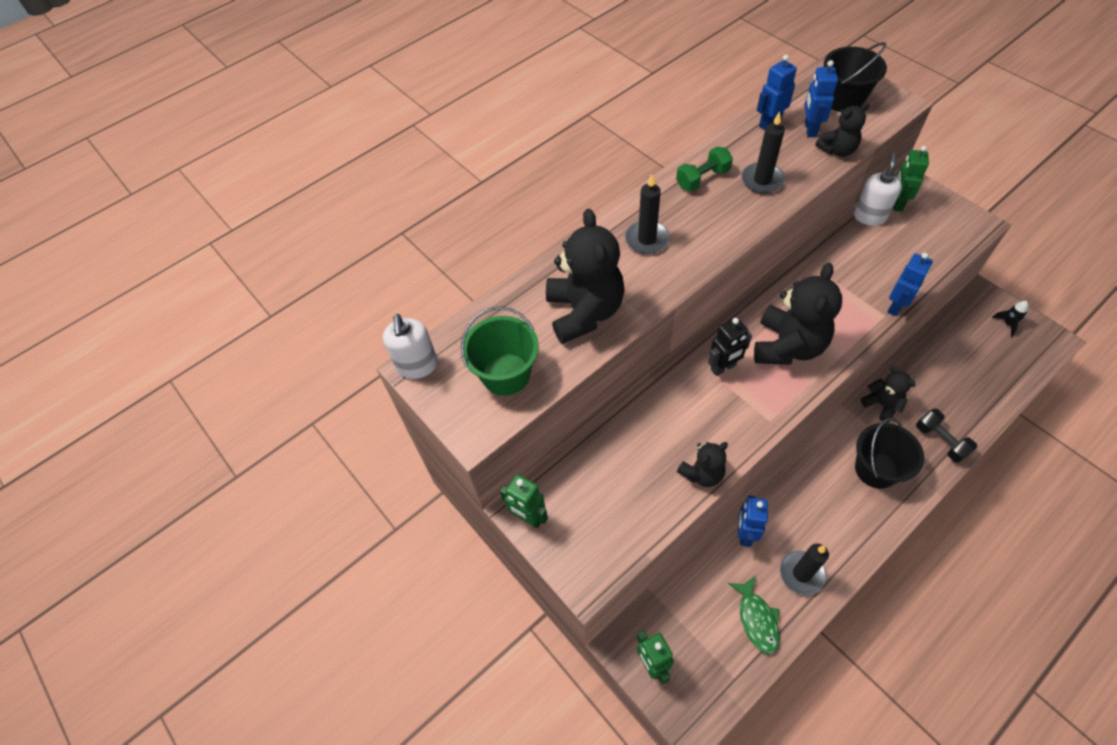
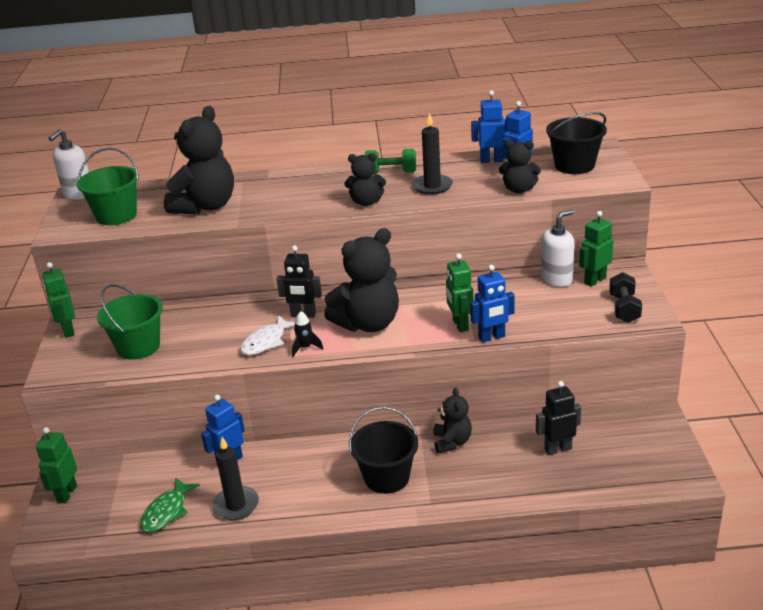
camera: 35 degrees right, 25 degrees down
black candle [625,174,670,254] -> none
black teddy bear [677,442,728,487] -> black teddy bear moved to [345,153,386,206]
black dumbbell [916,409,977,463] -> black dumbbell moved to [609,272,642,323]
black rocket [992,301,1029,337] -> black rocket moved to [292,311,323,357]
none -> green bucket [97,284,163,360]
none -> white fish [240,316,295,355]
none -> green robot [446,254,473,332]
none -> black robot [536,381,581,455]

